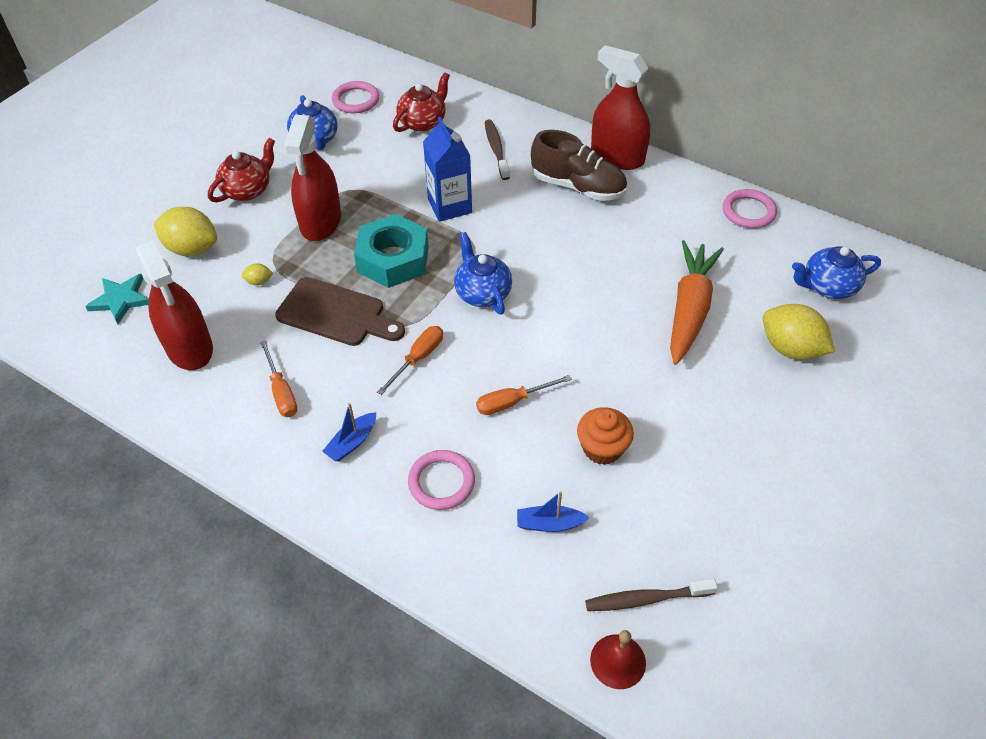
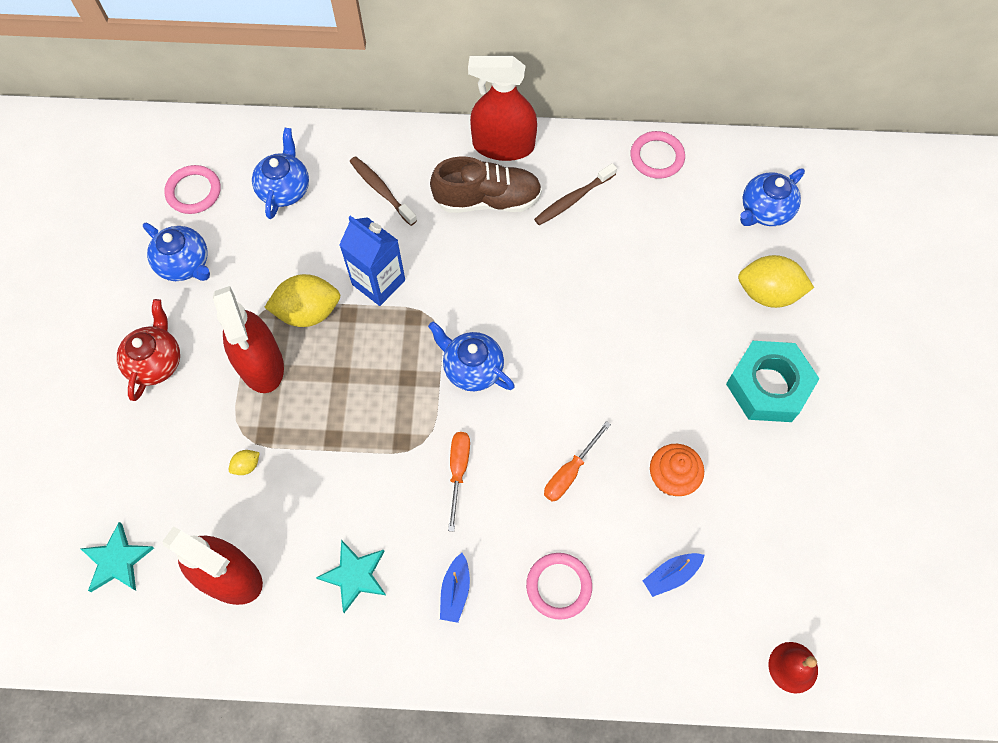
camera: 30 degrees left, 15 degrees up
yellow lemon [154,207,217,256] -> yellow lemon moved to [264,274,340,327]
orange screwdriver [260,341,297,417] -> turquoise star [316,540,386,613]
brown cutting board [275,277,405,346] -> none
turquoise nut [354,214,429,288] -> turquoise nut moved to [726,341,819,422]
red teapot [393,72,450,132] -> blue teapot [252,128,309,219]
brown toothbrush [585,579,718,611] -> brown toothbrush moved to [534,163,617,225]
orange carrot [670,240,724,365] -> none

